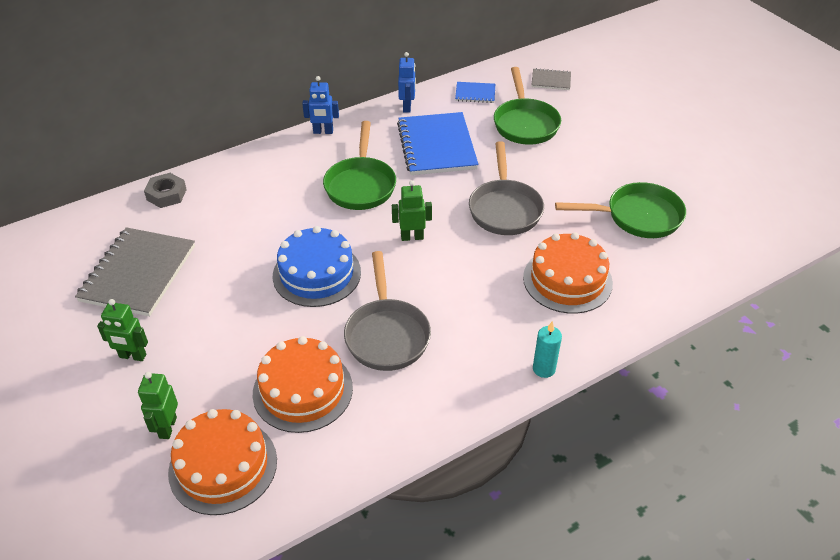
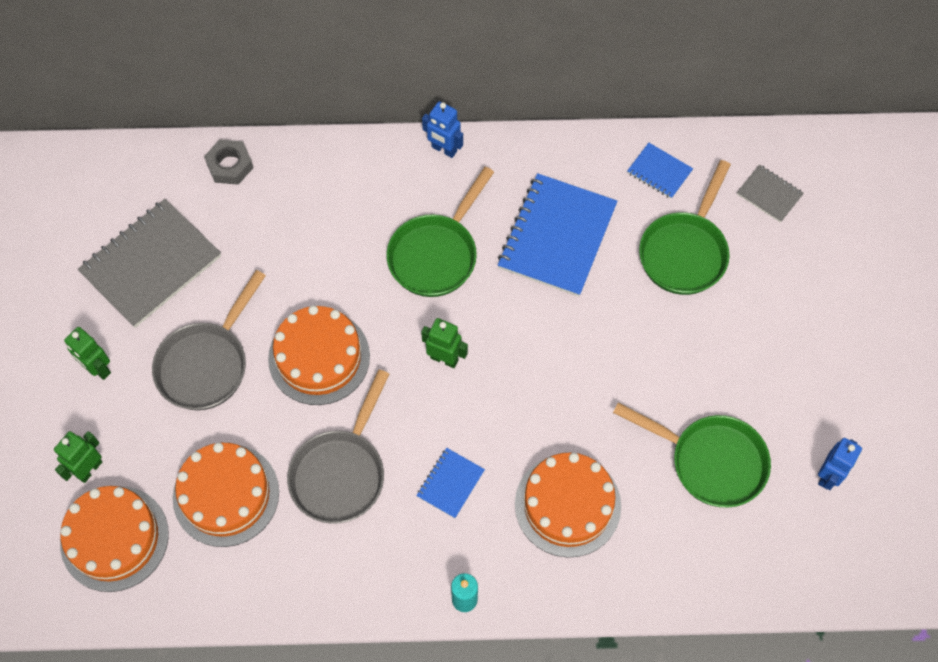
camera: 30 degrees right, 20 degrees up
blue cake [273,226,361,307] -> orange cake [268,306,370,405]
blue robot [398,52,416,113] -> blue robot moved to [818,438,862,490]
grey pan [469,141,544,235] -> grey pan moved to [152,270,266,410]
none -> blue notebook [416,448,485,518]

